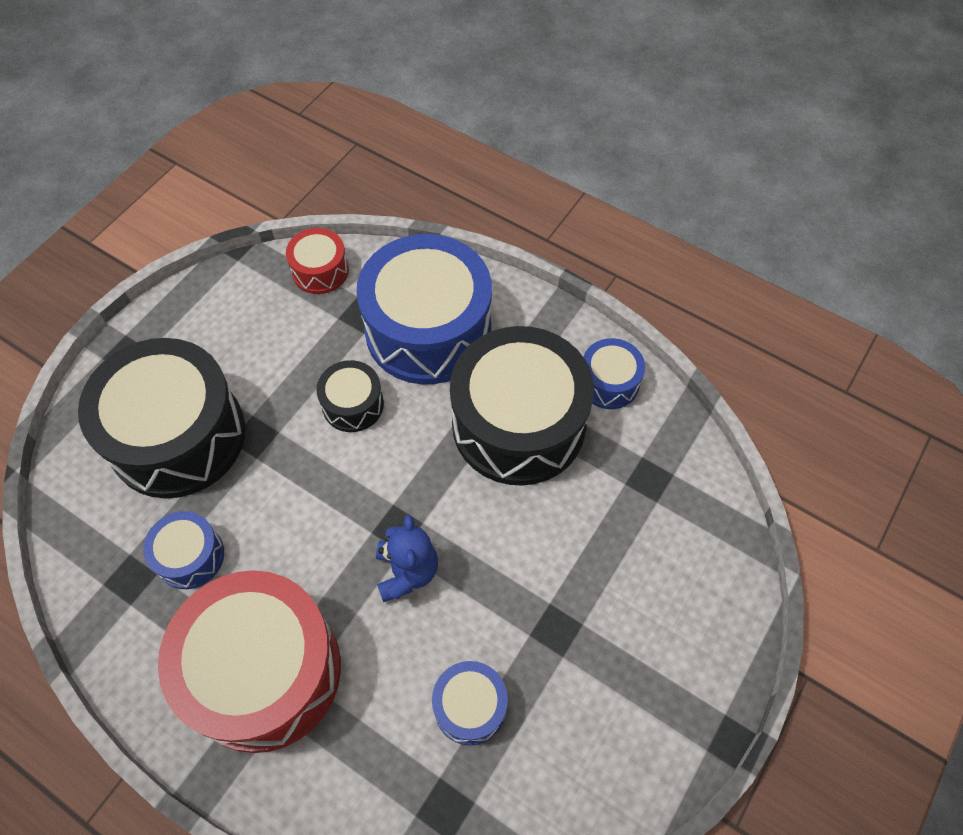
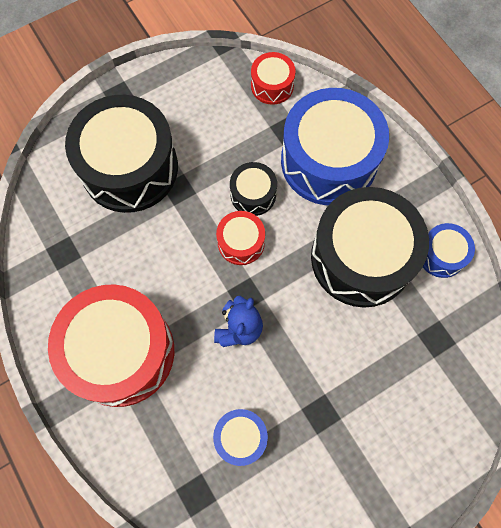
camera: 25 degrees right, 10 degrees up
blue drum [143,511,224,589] -> none
none -> red drum [216,211,265,265]

